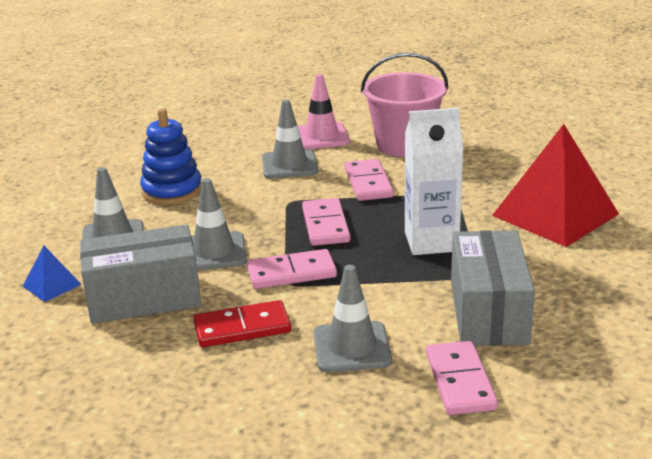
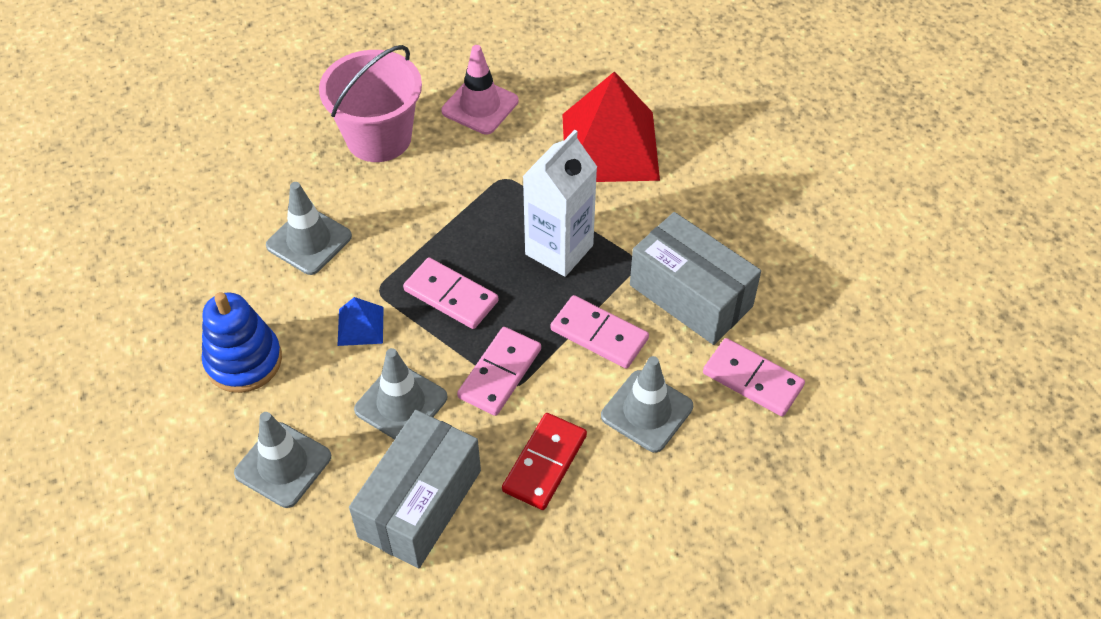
camera: 50 degrees left, 25 degrees up
blue pyramid [23,246,82,302] -> blue pyramid moved to [337,297,384,346]
pink traffic cone [298,74,350,149] -> pink traffic cone moved to [441,45,519,135]
pink domino [345,159,394,201] -> pink domino moved to [551,295,649,369]

